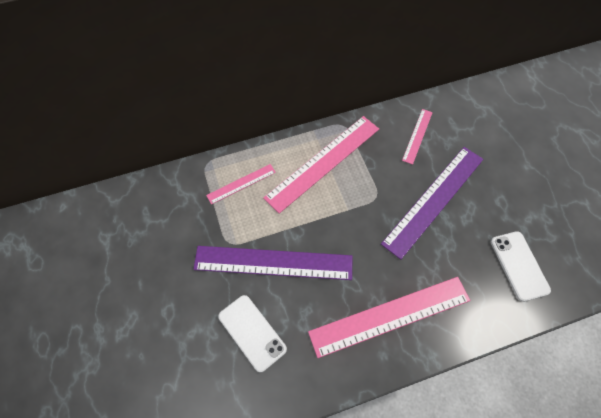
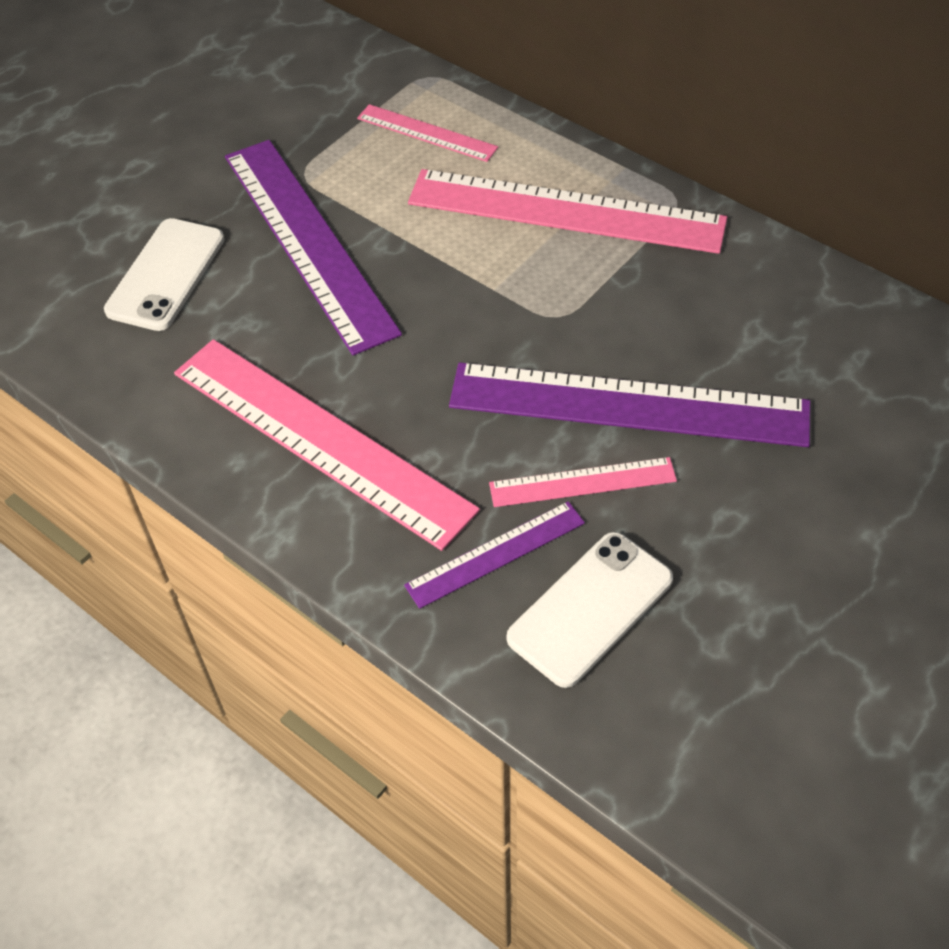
camera: 60 degrees right, 10 degrees down
pink ruler [402,109,433,165] -> pink ruler moved to [489,457,677,507]
none -> purple ruler [404,501,585,609]

